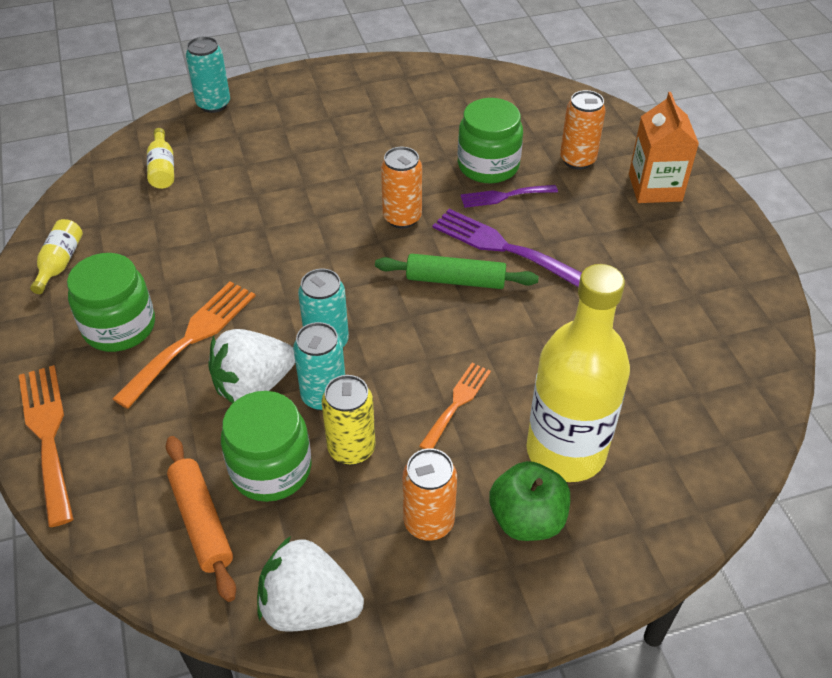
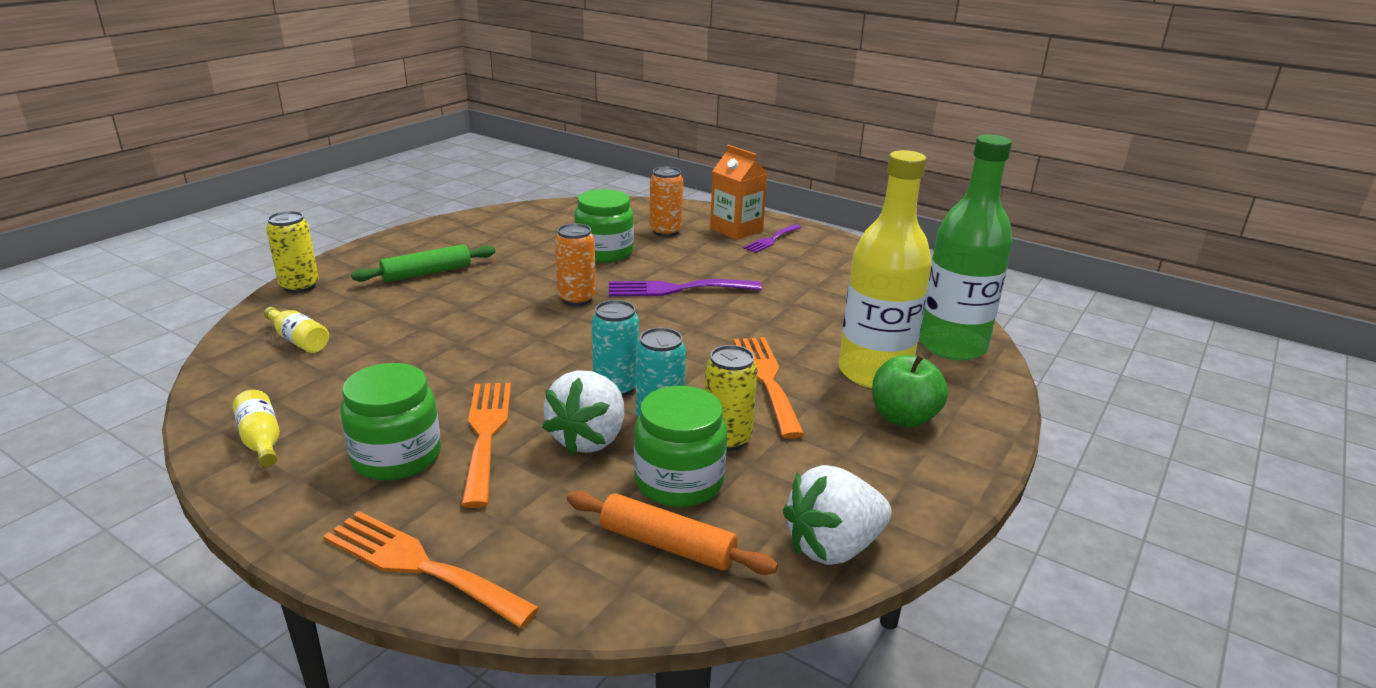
camera: 40 degrees left, 20 degrees down
turquoise can [186,36,230,113] -> yellow can [266,211,319,293]
green rolling pin [375,254,539,289] -> green rolling pin moved to [351,244,496,282]
orange can [403,448,457,541] -> none
orange fork [419,363,491,449] -> orange fork [733,337,805,439], size x1.62
purple fork [460,185,558,208] -> purple fork moved to [743,224,802,253]
none -> green bottle [919,135,1013,361]

